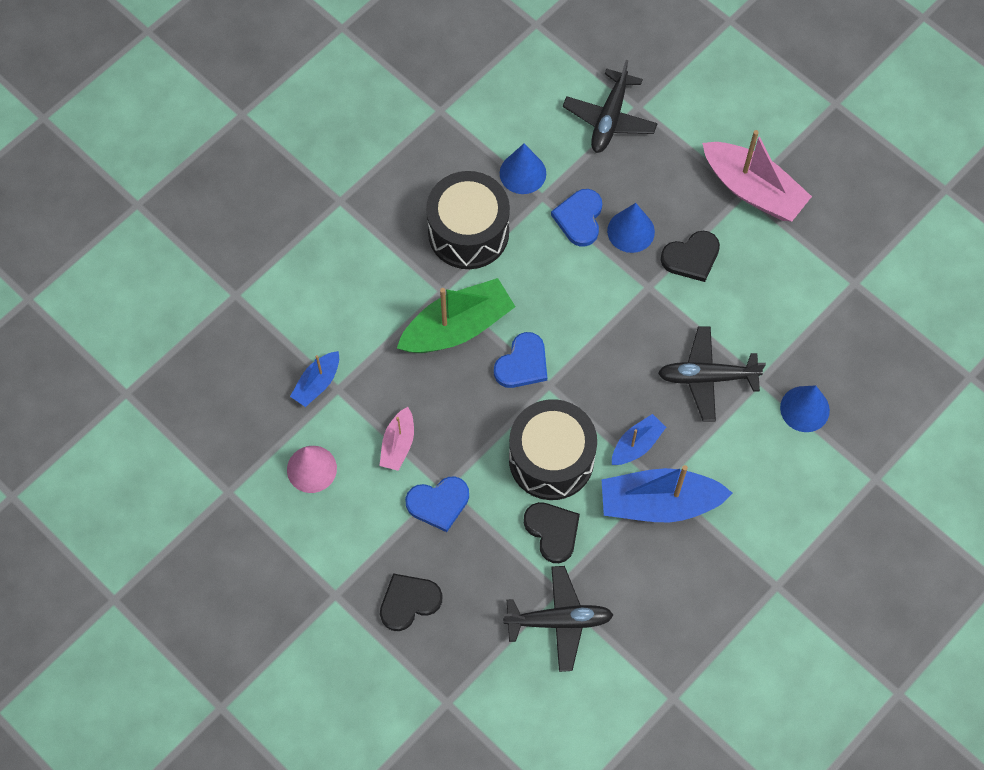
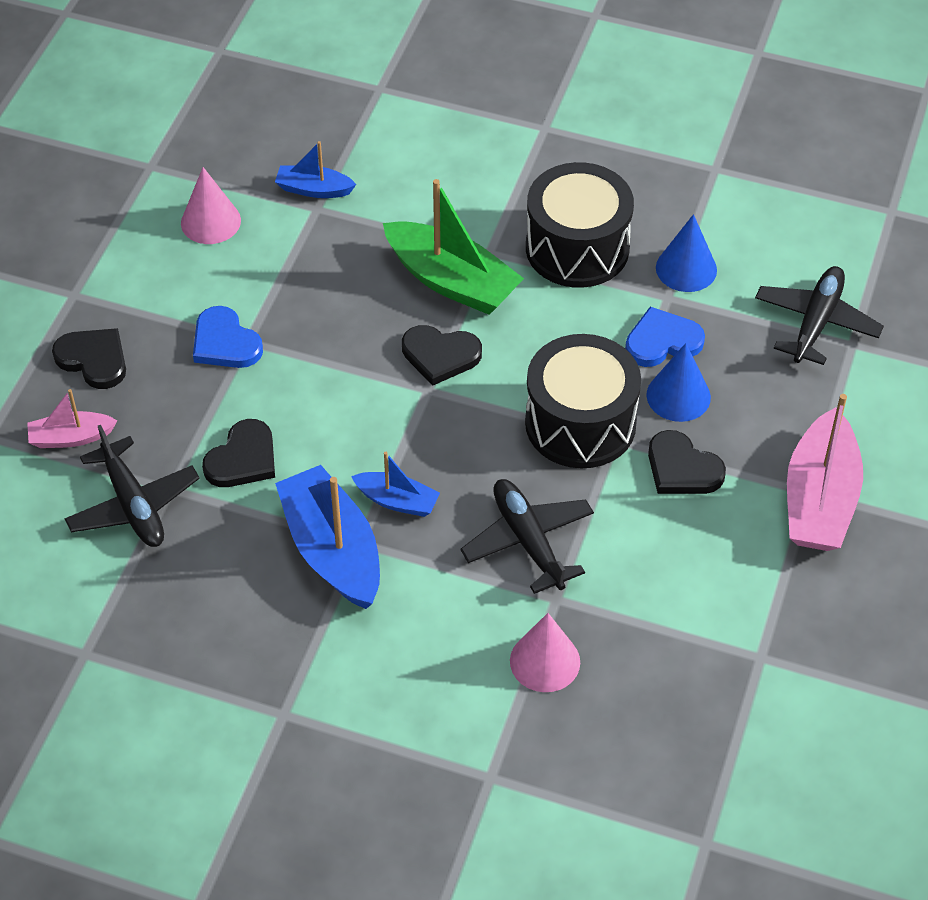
camera: 65 degrees right, 15 degrees down
pink boat [379,407,414,471] -> pink boat moved to [27,389,117,448]
blue heart [494,332,547,388] -> black heart [402,325,482,386]
black drum [509,399,597,500] -> black drum moved to [525,334,641,468]
black plane [563,60,658,153] -> black plane turned 120 degrees clockwise [755,266,884,365]
blue cone [780,385,830,432] -> pink cone [510,613,580,692]

